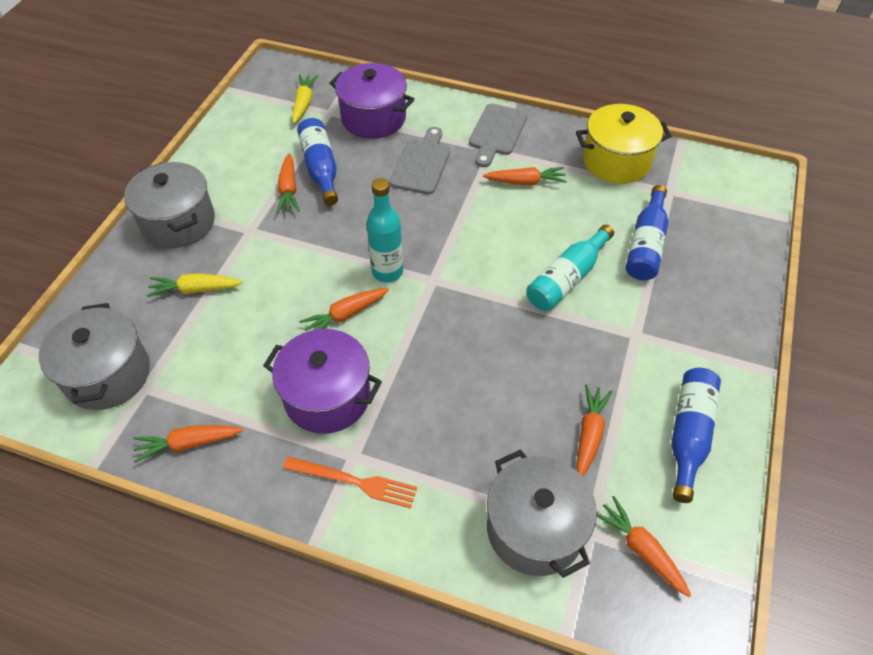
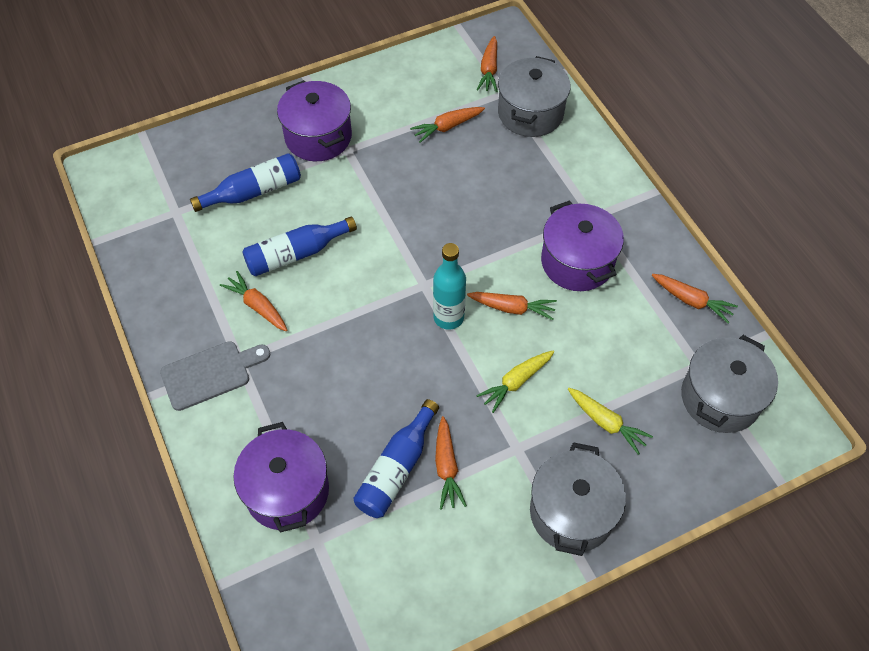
camera: 135 degrees left, 5 degrees up
orange carrot [276,153,300,213] -> orange carrot turned 135 degrees clockwise [435,416,467,510]
orange fork [283,456,417,508] -> none
yellow carrot [292,74,318,124] -> yellow carrot moved to [476,351,554,413]
grey cutting board [390,127,450,194] -> none
turquoise bottle [526,224,614,311] -> none
yellow pot [576,104,672,184] -> none
blue bottle [671,368,721,503] -> blue bottle moved to [243,217,357,276]
none -> purple pot [277,80,352,161]

